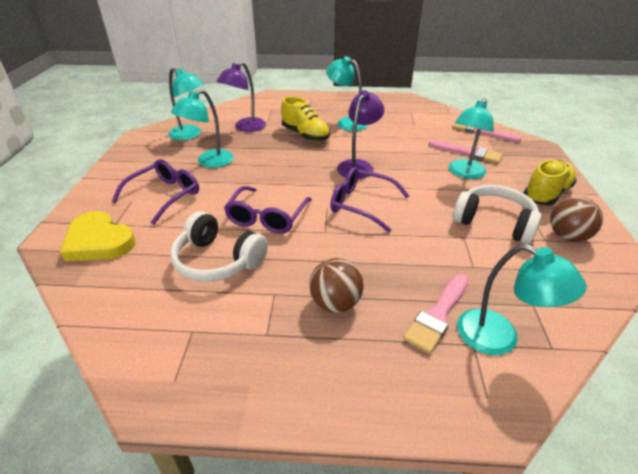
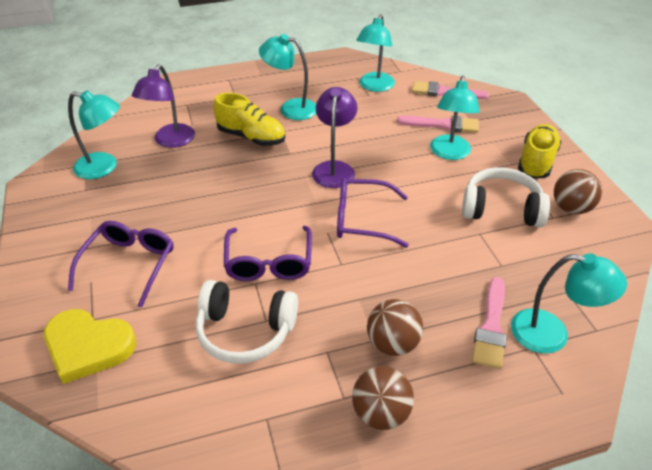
camera: 20 degrees left, 5 degrees up
turquoise lamp [171,89,234,168] -> turquoise lamp moved to [356,14,395,92]
none -> brown ball [352,366,414,430]

